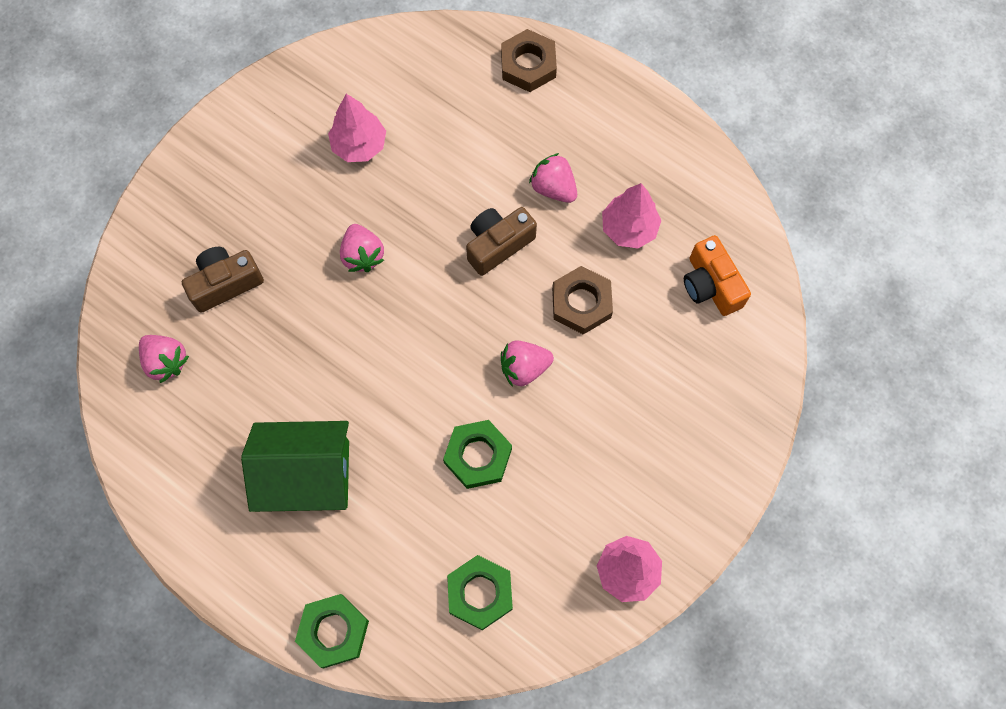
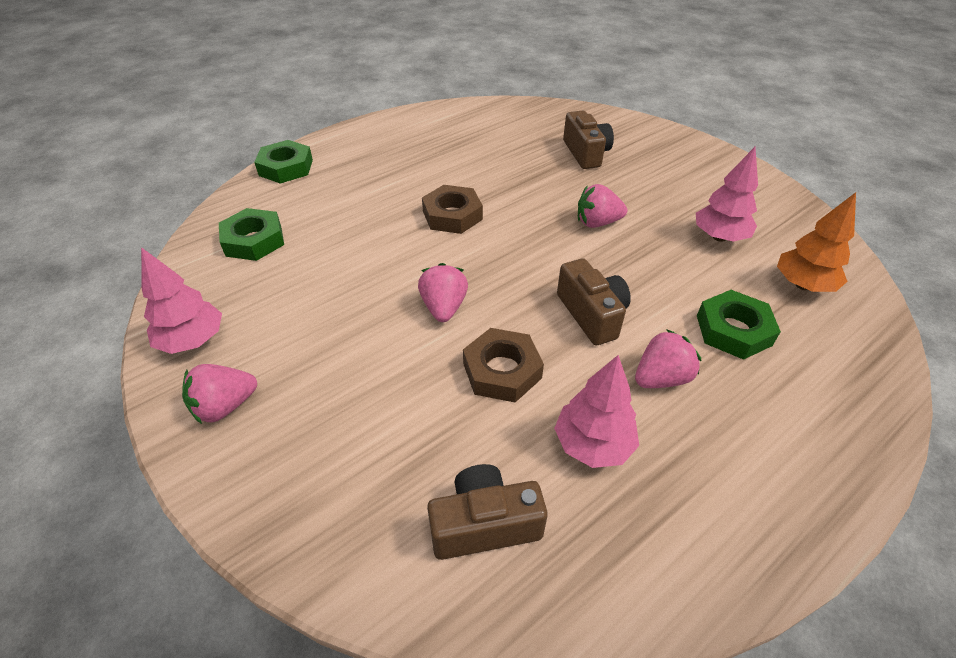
camera: 105 degrees right, 25 degrees down
pink strawberry [139,335,189,383] -> pink strawberry moved to [182,364,257,424]
green house [241,421,349,512] -> none
green nut [443,420,512,489] -> green nut moved to [697,290,781,360]
brown nut [501,29,557,92] -> brown nut moved to [422,185,483,234]
orange camera [684,235,751,316] -> brown camera [427,464,548,560]
none -> orange tree [777,192,856,292]

